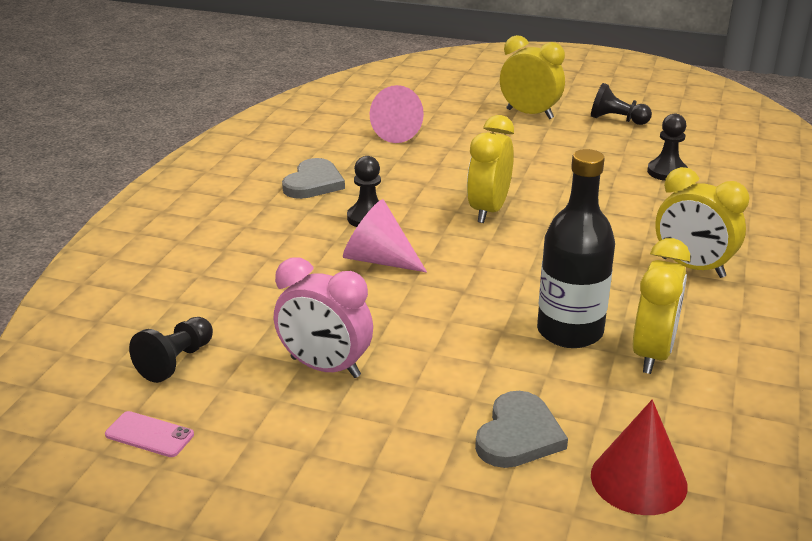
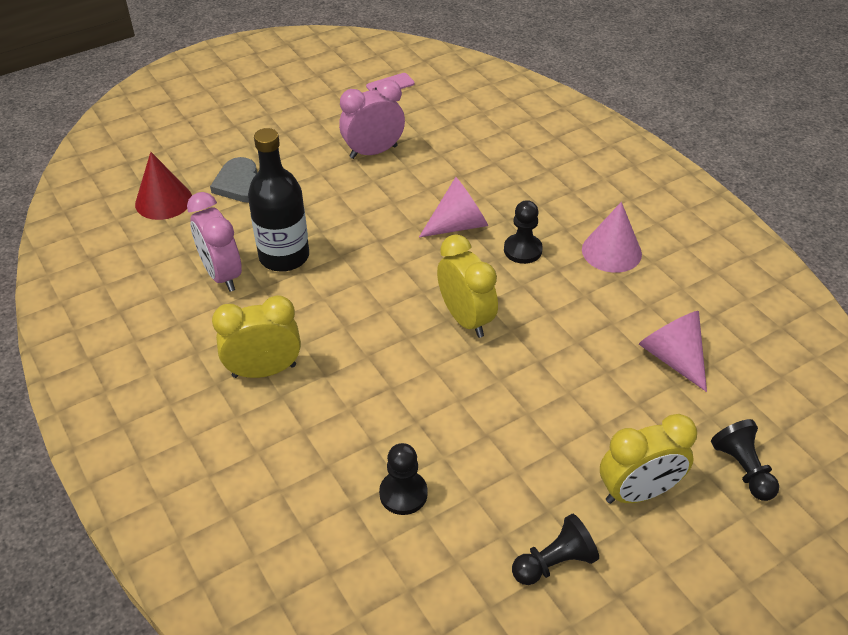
camera: 130 degrees right, 15 degrees up
black pawn [129,317,213,383] -> black pawn moved to [711,419,779,501]
grey heart [282,158,345,199] -> pink cone [582,202,642,273]
yellow clock [633,238,690,374] -> pink clock [187,192,242,292]

